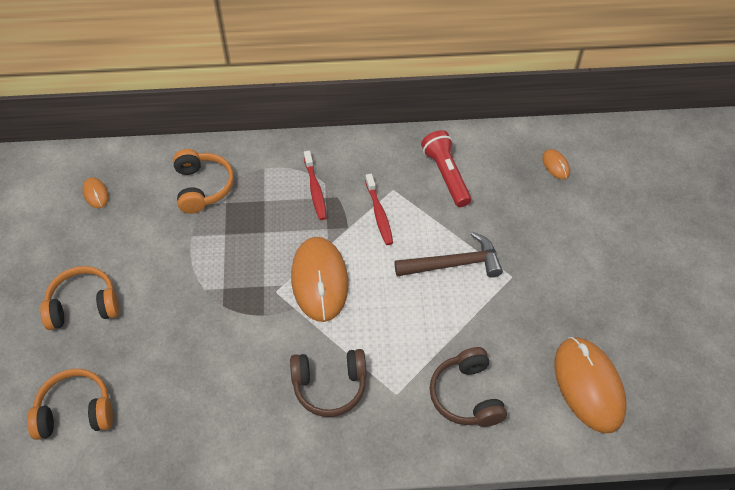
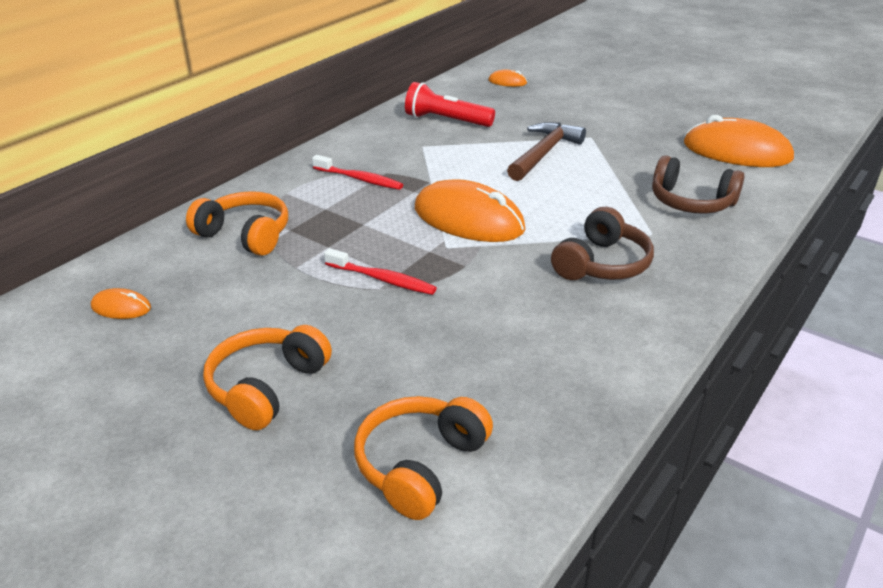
camera: 50 degrees left, 20 degrees down
red toothbrush [365,174,393,245] -> red toothbrush moved to [324,248,437,295]

